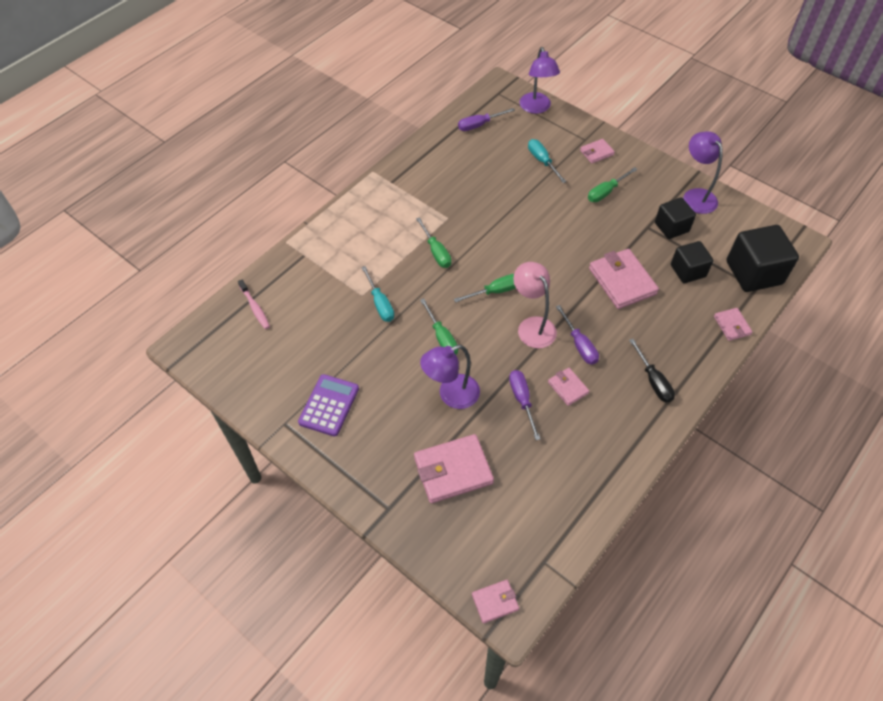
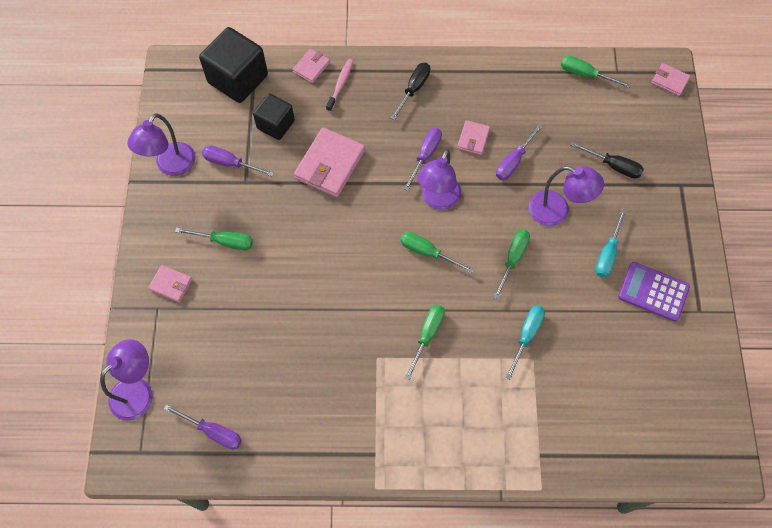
camera: 130 degrees left, 10 degrees up
pink toothbrush [238,279,270,329] -> pink toothbrush moved to [326,59,353,112]
purple calculator [298,374,359,437] -> purple calculator turned 45 degrees clockwise [618,262,690,322]
pink wallet [414,434,494,503] -> black screwdriver [570,142,644,179]
pink lamp [513,262,557,348] -> purple lamp [417,149,462,210]
turquoise screwdriver [528,139,566,183] -> turquoise screwdriver moved to [595,208,627,278]
black cube [655,198,696,239] -> purple screwdriver [202,145,274,176]
none -> green screwdriver [561,56,631,88]

